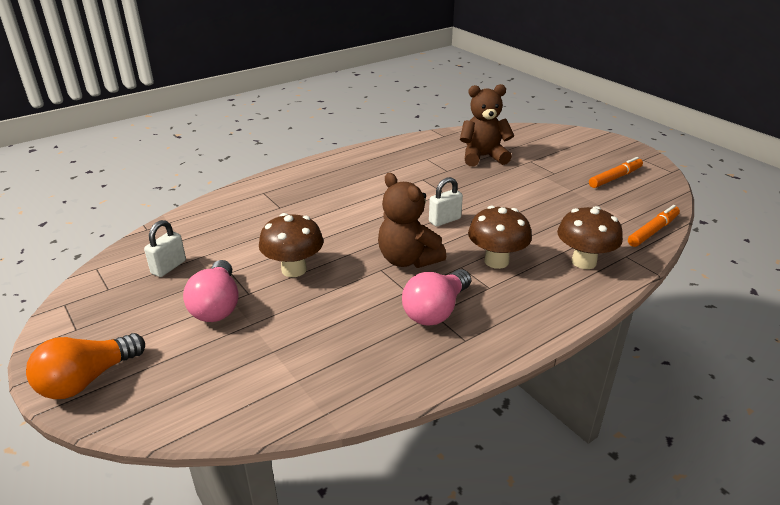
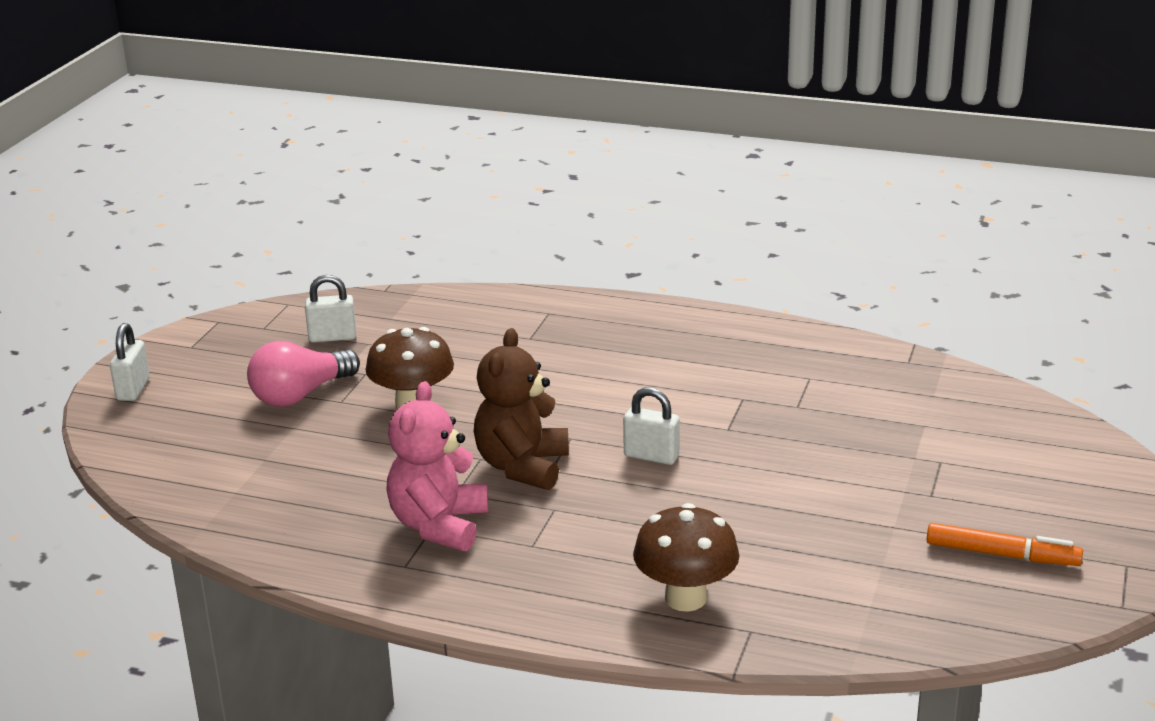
camera: 55 degrees right, 5 degrees down
orange light bulb [26,333,145,399] -> white padlock [110,323,150,401]
pink light bulb [402,269,471,325] -> pink teddy bear [386,381,488,551]
brown teddy bear [460,84,514,166] -> none
brown mushroom [468,206,532,269] -> none
orange marker [628,205,680,247] -> none

